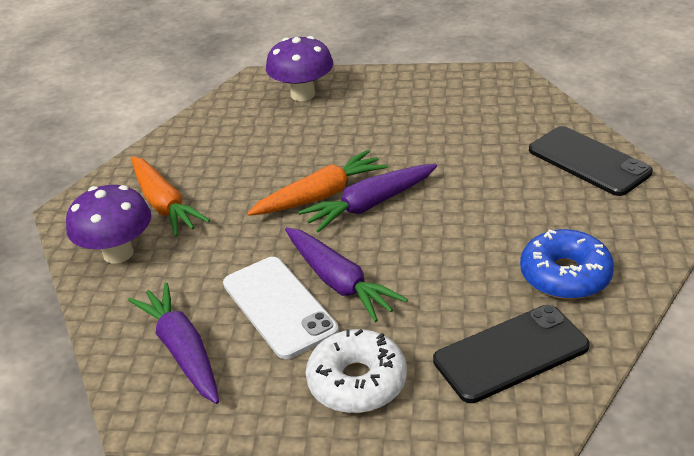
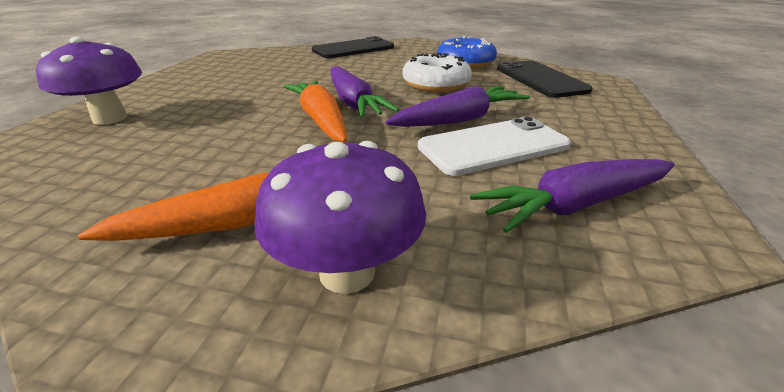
camera: 85 degrees left, 5 degrees down
white donut [306,329,407,413] -> white donut moved to [403,53,472,92]

